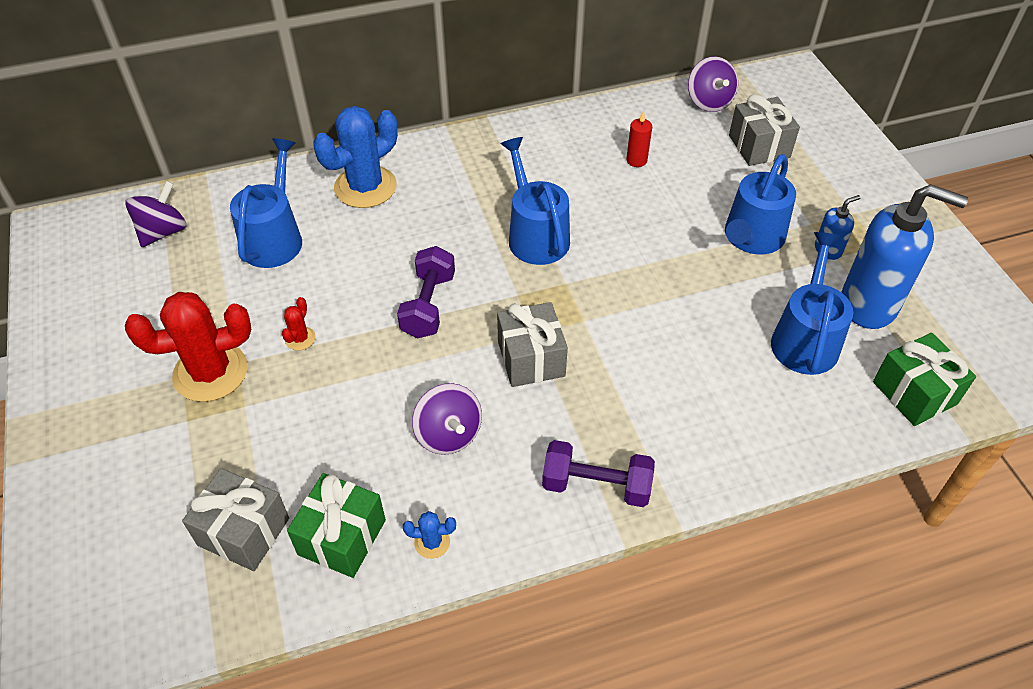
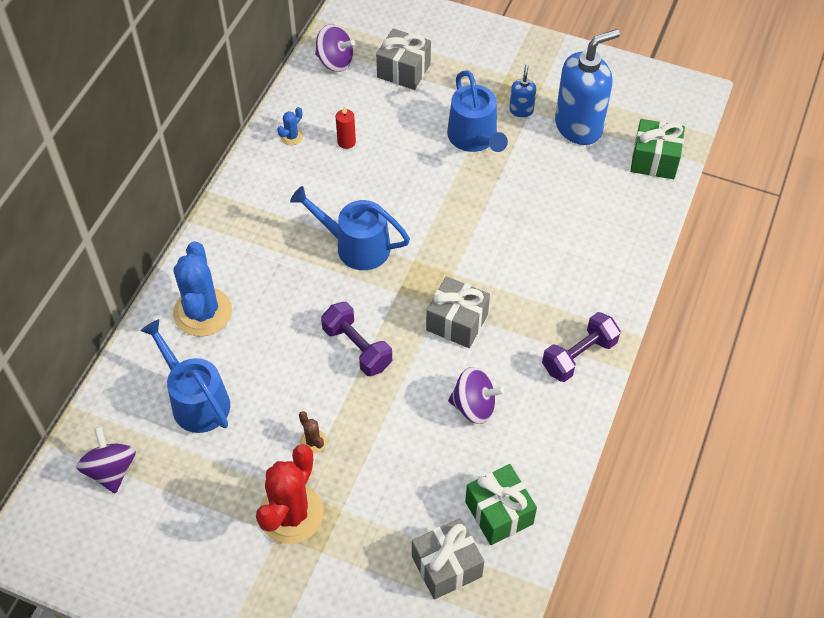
camera: 50 degrees left, 5 degrees up
red cactus [282,297,316,351] -> brown cactus [299,411,327,453]
blue cactus [403,511,456,559] -> blue cactus moved to [277,107,303,145]
blue watering can [771,232,853,375] -> none

